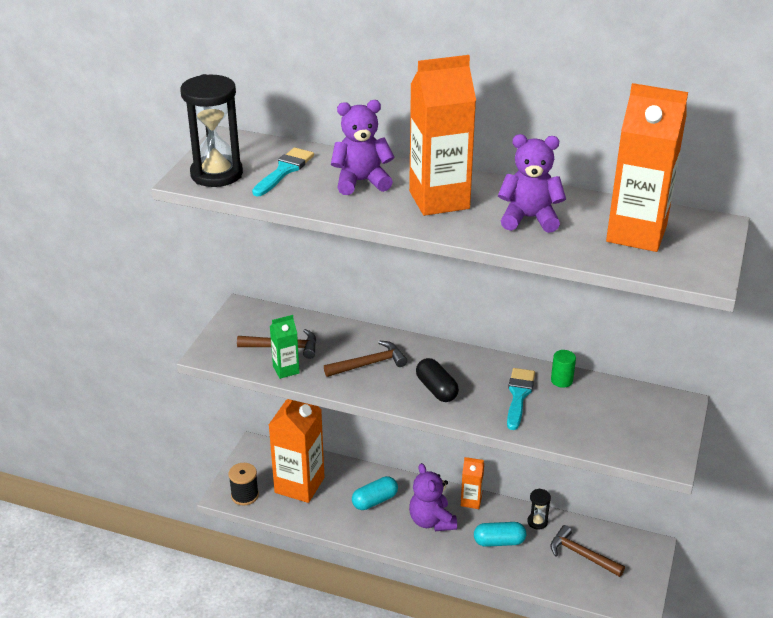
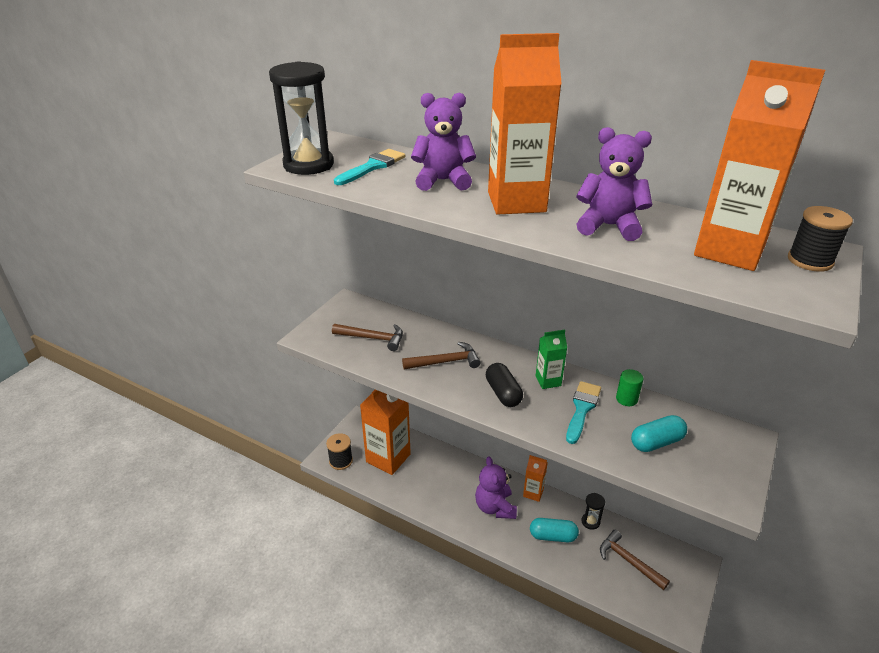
camera: 10 degrees right, 0 degrees up
green carton [270,315,300,379] -> green carton moved to [536,330,567,389]
turquoise capsule [352,476,398,510] -> turquoise capsule moved to [631,415,687,452]
none -> black spool [788,206,853,272]

